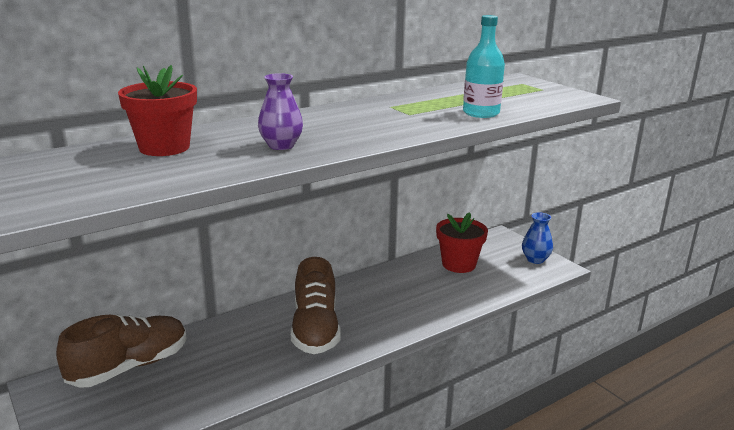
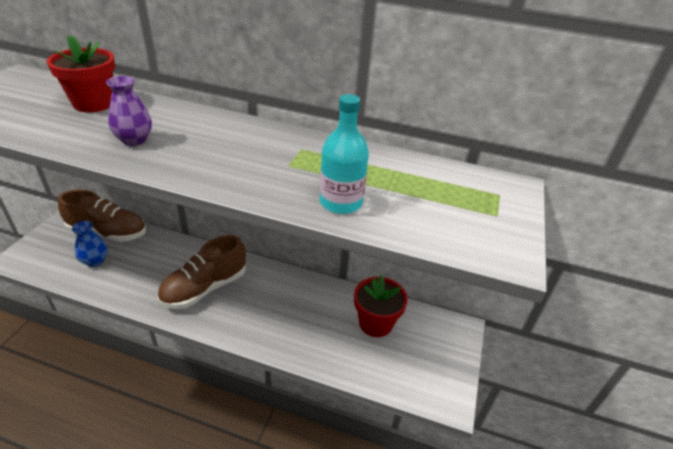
camera: 50 degrees right, 15 degrees up
blue vase [522,213,553,264] -> blue vase moved to [72,221,108,267]

